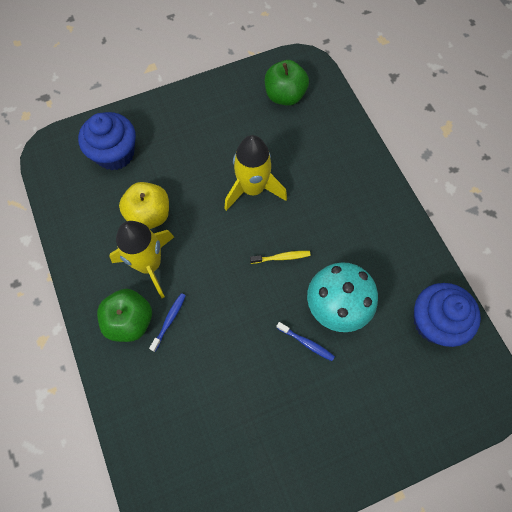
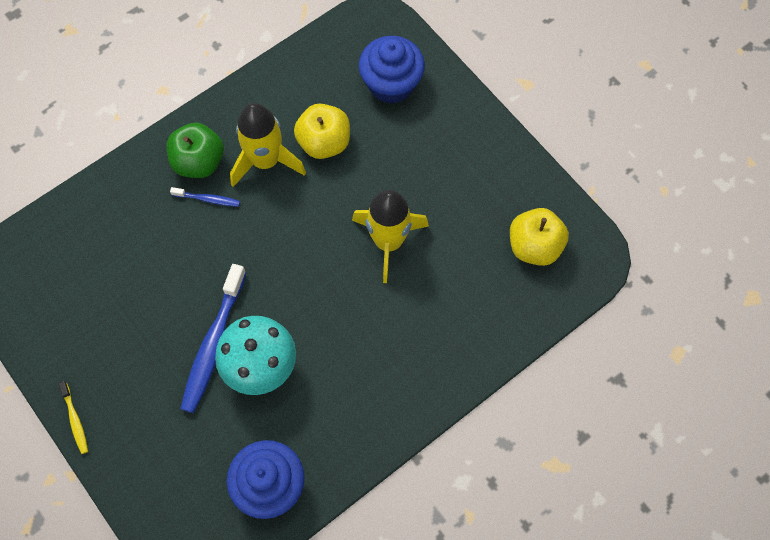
camera: 75 degrees right, 0 degrees up
yellow toothbrush [250,251,311,264] -> yellow toothbrush moved to [59,381,88,454]
green apple [265,60,309,106] -> yellow apple [510,208,569,266]
blue toothbrush [276,322,335,361] -> blue toothbrush [180,264,246,413], size x2.08

